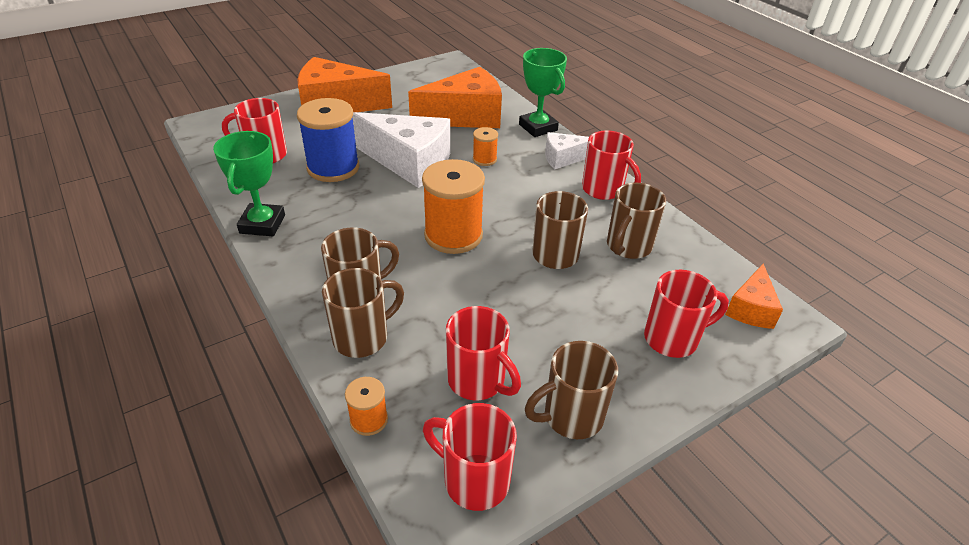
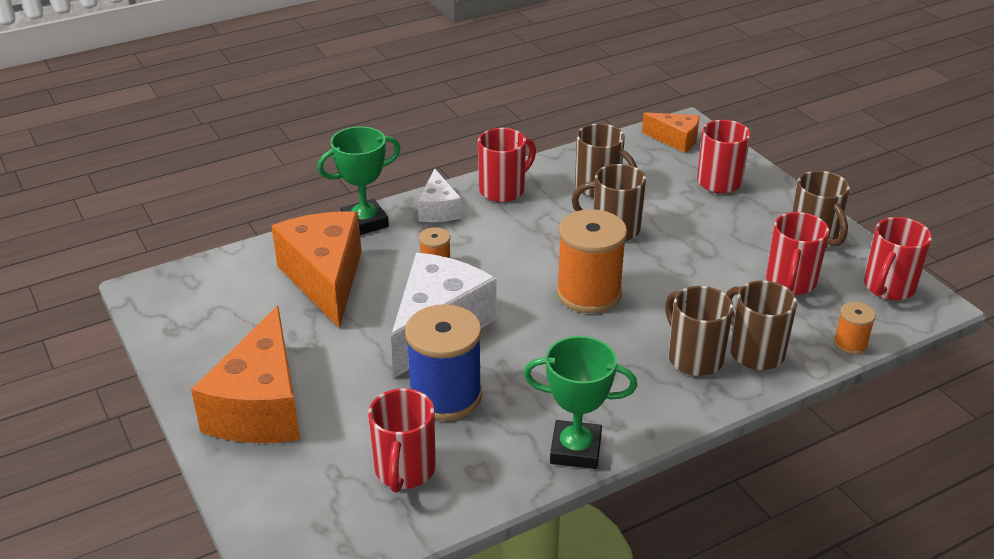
camera: 85 degrees left, 5 degrees down
red mug [446,306,521,400] -> red mug turned 150 degrees clockwise [766,212,829,295]

